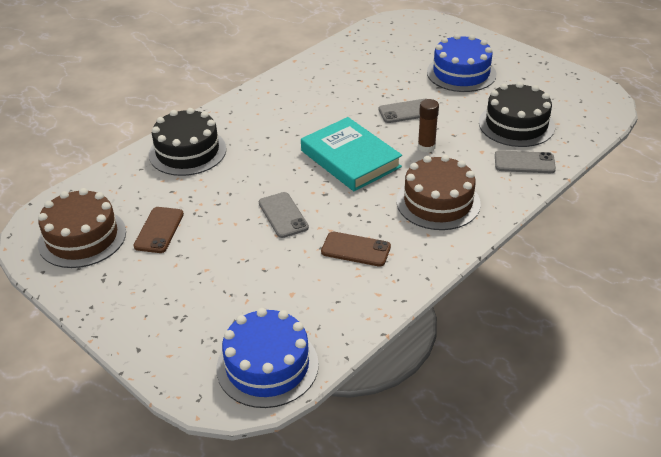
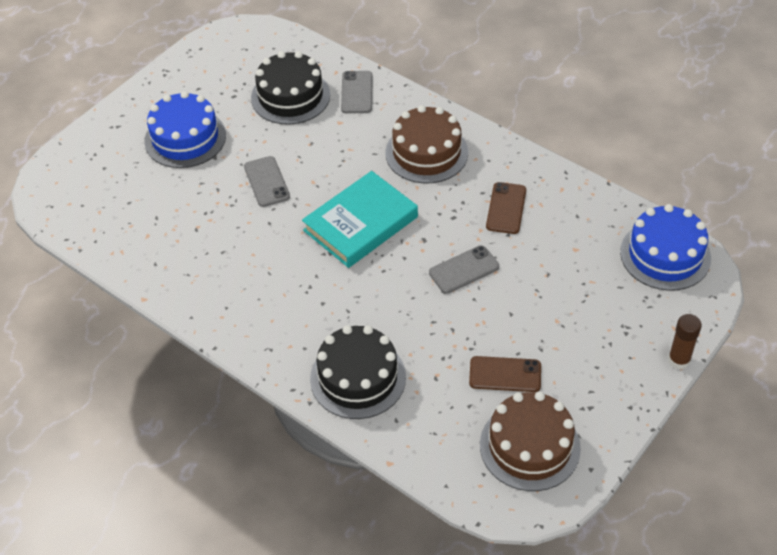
camera: 95 degrees left, 10 degrees up
brown glue stick [418,99,439,152] -> brown glue stick moved to [668,314,702,369]

